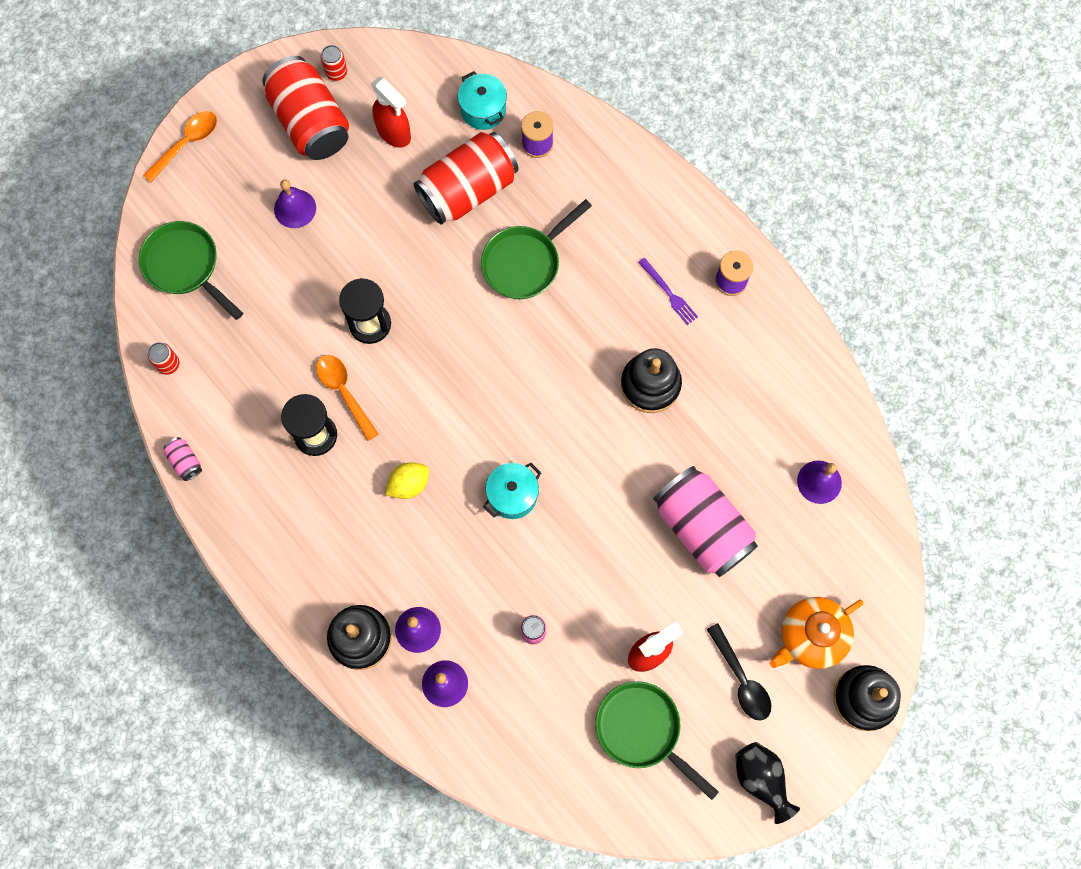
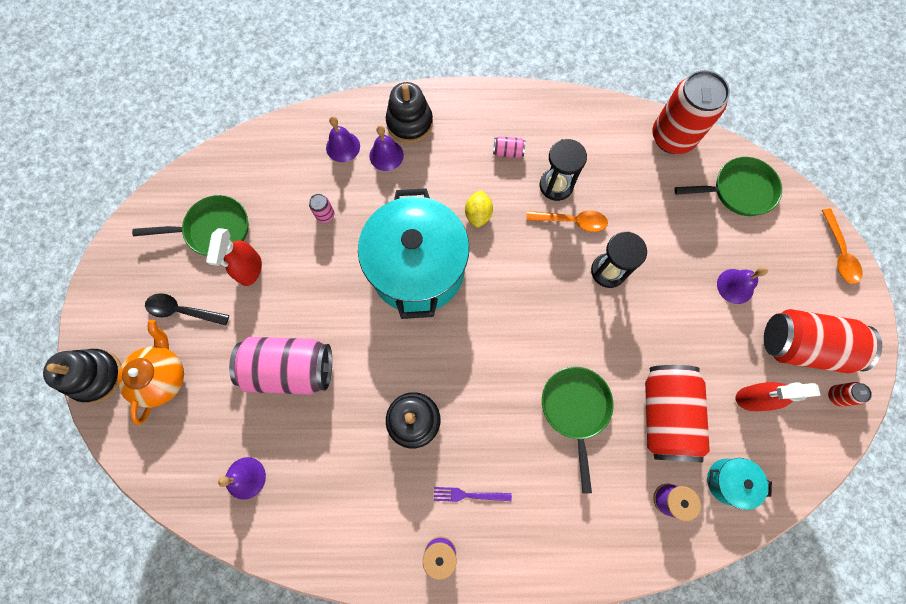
camera: 130 degrees right, 0 degrees up
red can [148,342,179,375] -> red can [652,70,730,154], size x2.50
pink can [164,437,202,481] -> pink can moved to [493,136,525,158]
turquoise pot [483,463,541,519] -> turquoise pot [358,188,469,319], size x2.35
black vase [735,742,800,824] -> none

